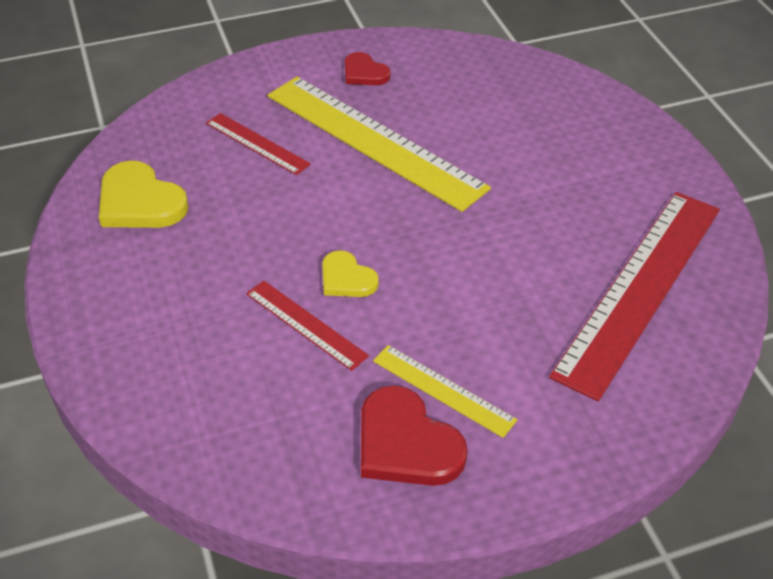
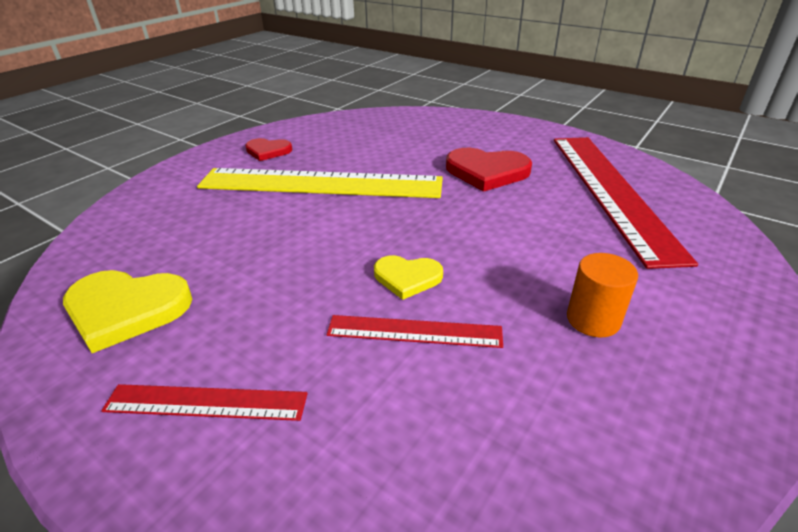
camera: 35 degrees left, 10 degrees down
red ruler [206,113,311,175] -> red ruler moved to [101,384,308,421]
red heart [361,385,468,486] -> red heart moved to [446,148,532,192]
yellow ruler [373,345,517,438] -> orange cylinder [567,253,638,337]

